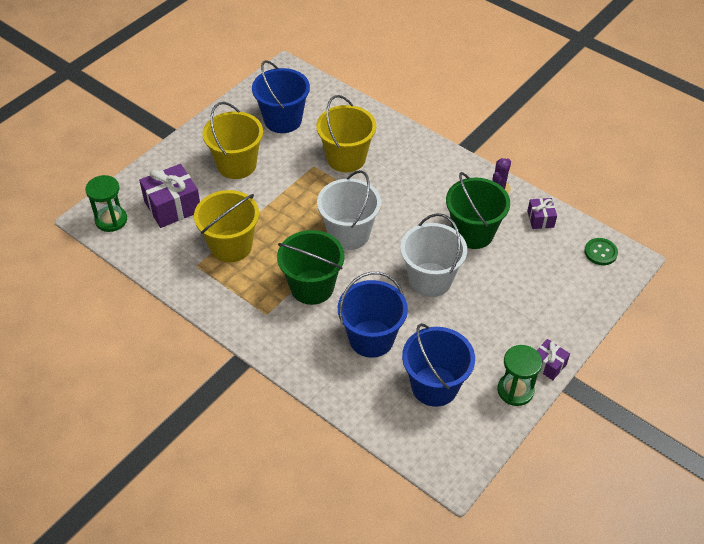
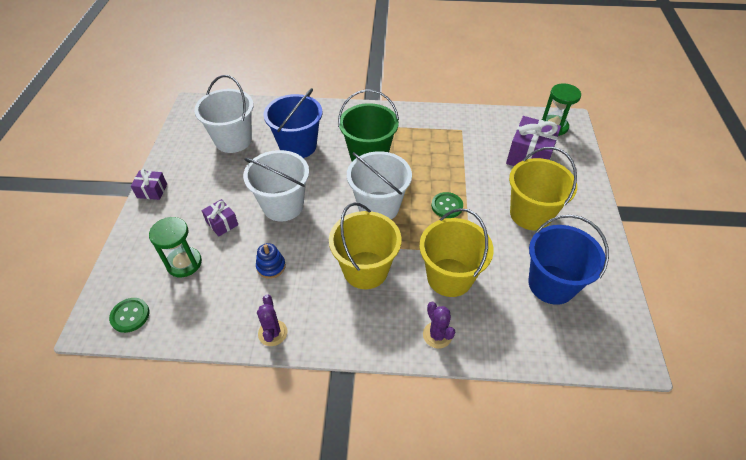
camera: 145 degrees right, 0 degrees up
yellow bucket [194,190,259,262] -> yellow bucket moved to [329,202,401,289]
blue bucket [402,323,475,407] -> white bucket [194,75,253,153]
green bucket [446,172,510,249] -> blue stacking toy [256,243,286,279]
green hourglass [497,345,542,406] -> green hourglass moved to [149,217,202,277]
purple gift [527,198,557,229] -> purple gift moved to [201,199,238,237]
none -> purple cactus [423,302,455,348]
none -> green button [431,192,463,218]

